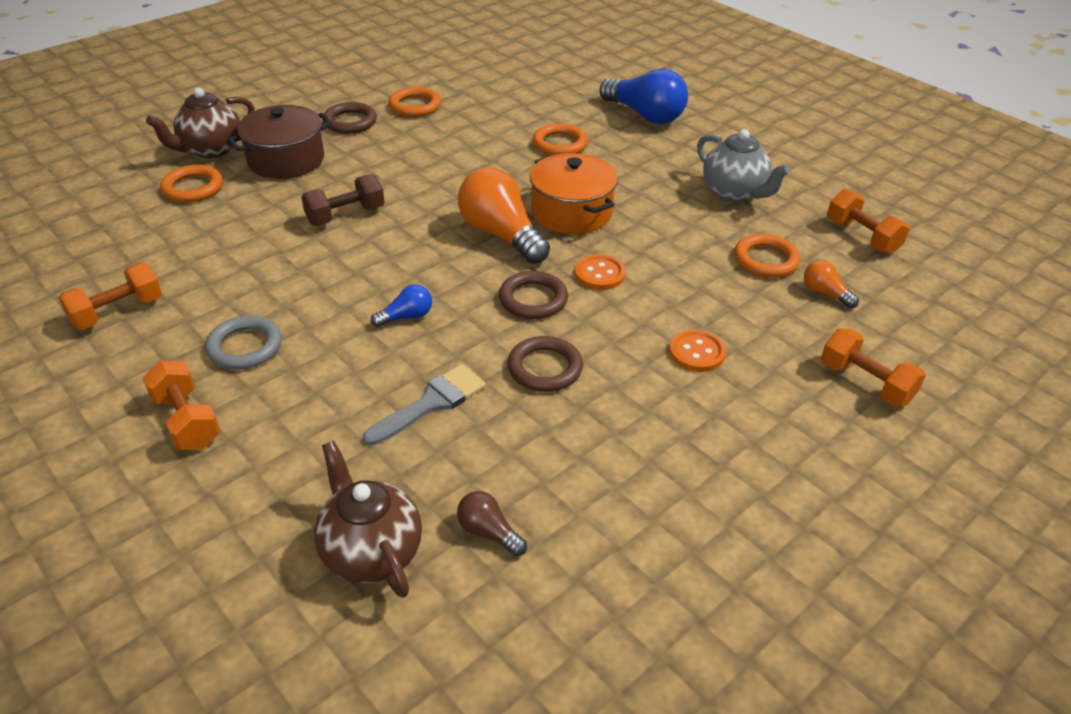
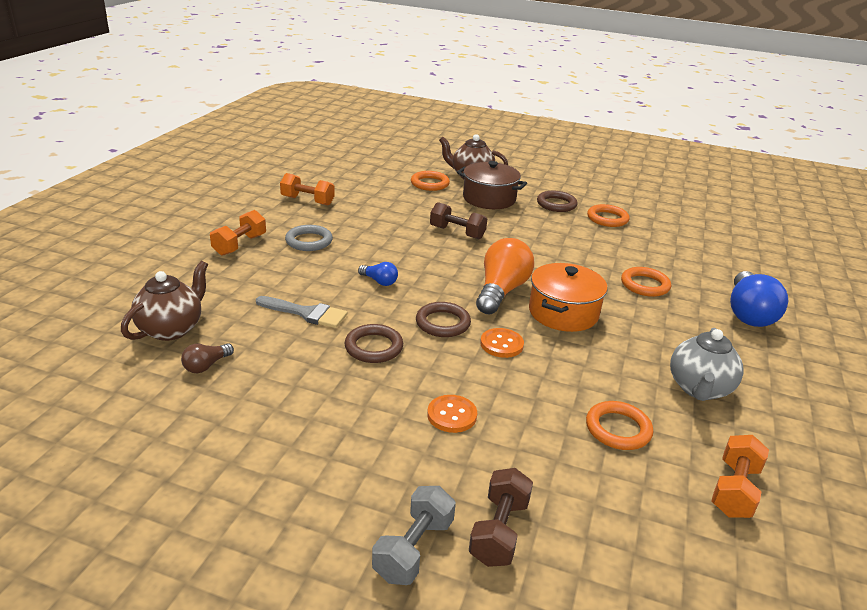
camera: 60 degrees right, 10 degrees down
brown light bulb [457,491,527,556] -> brown light bulb turned 150 degrees counterclockwise [181,343,234,373]
orange light bulb [804,260,859,308] -> none
orange dumbbell [821,328,926,407] -> brown dumbbell [469,468,533,567]
none -> grey dumbbell [372,486,456,585]

